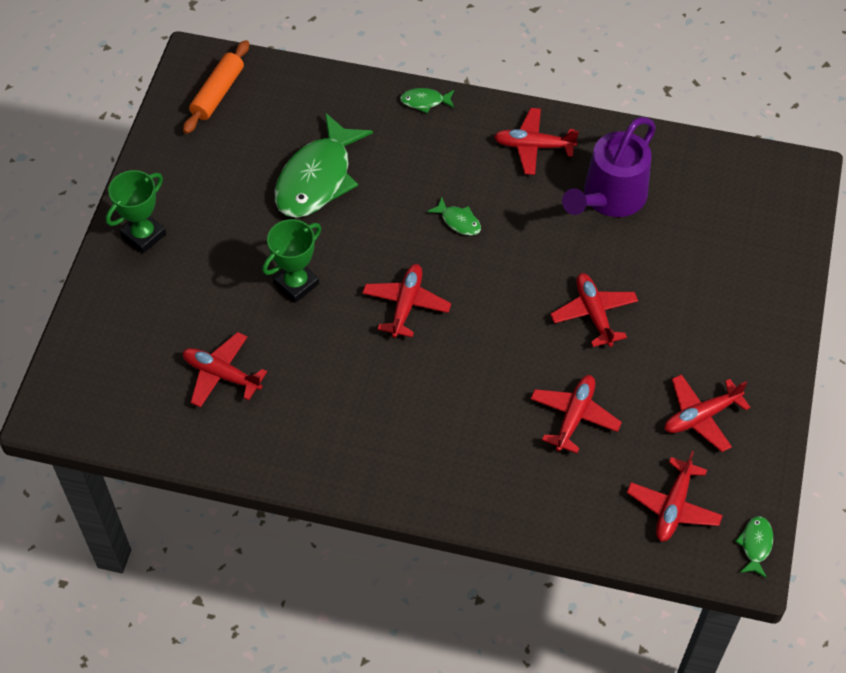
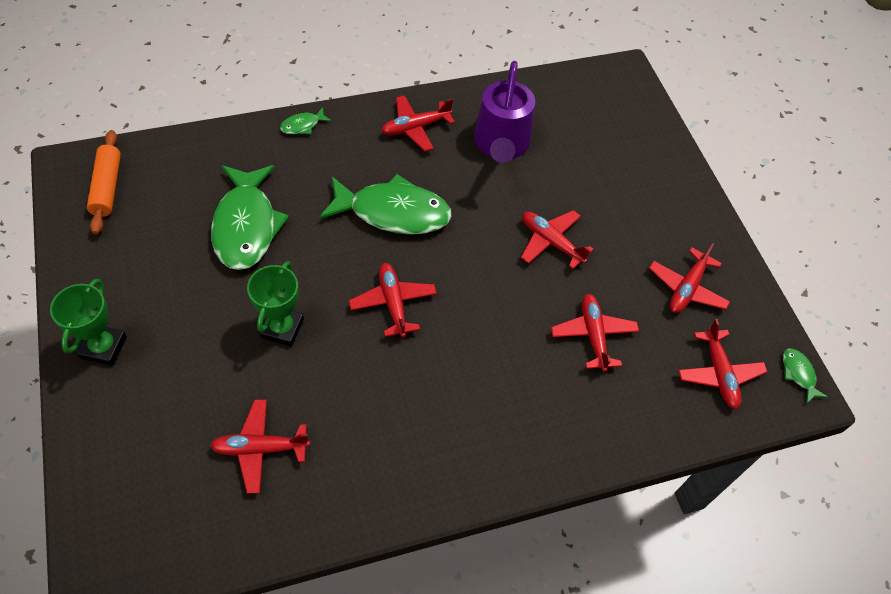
camera: 35 degrees left, 0 degrees up
green fish [427,197,481,236] -> green fish [319,174,452,235], size x2.36

